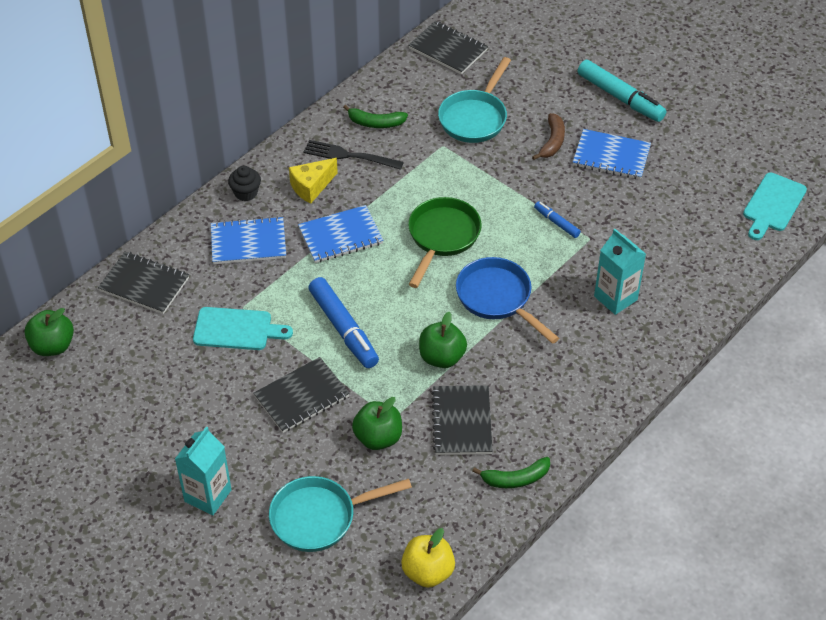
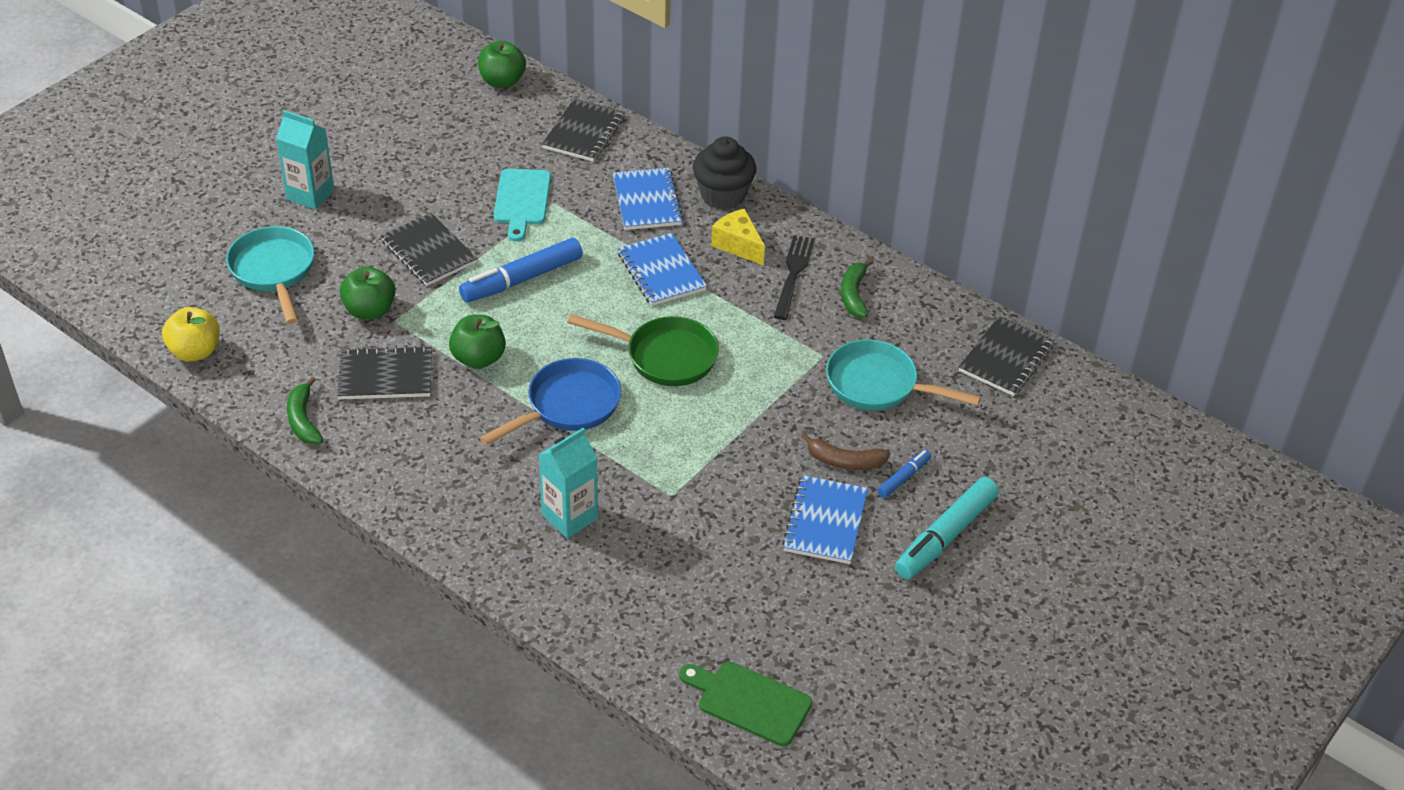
camera: 85 degrees right, 5 degrees down
black cupcake [228,166,261,201] -> black cupcake [693,136,756,209], size x1.68
blue marker [534,201,581,238] -> blue marker moved to [877,450,931,498]
turquoise cutting board [743,173,807,240] -> green cutting board [679,661,812,746]

